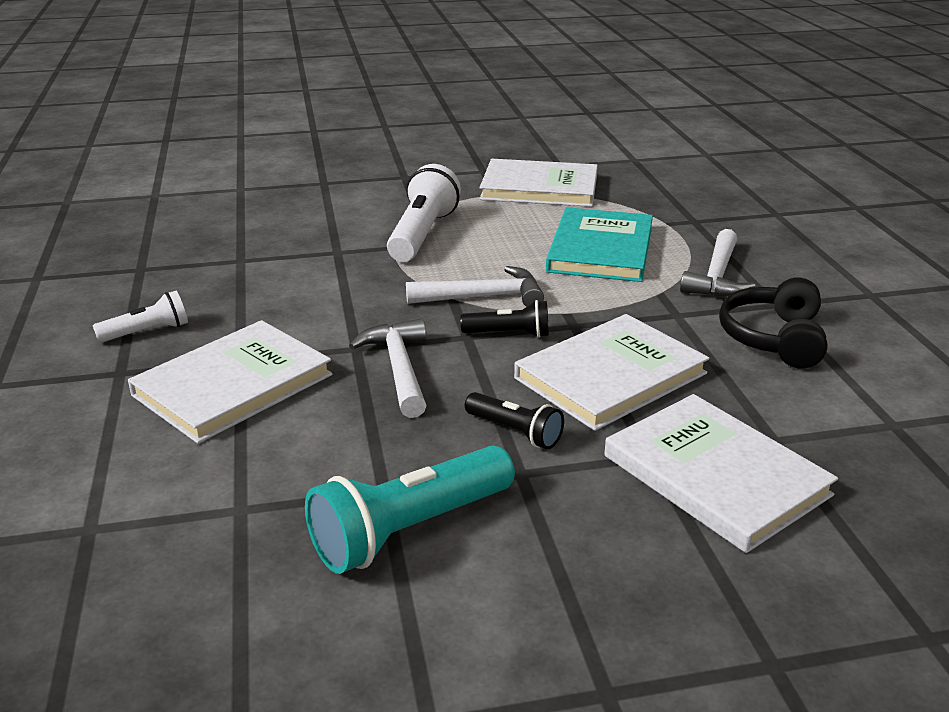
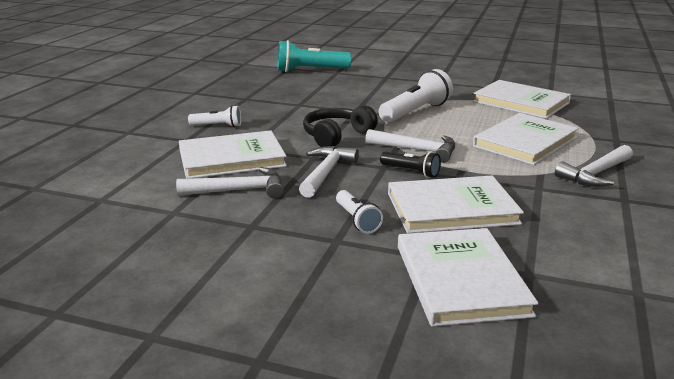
camera: 30 degrees right, 5 degrees down
turquoise flashlight [305,446,515,574] -> turquoise flashlight moved to [278,40,351,72]
black flashlight [465,392,564,449] -> white flashlight [336,190,383,234]
turquoise book [546,207,653,282] -> white book [473,113,579,165]
black headphones [719,277,828,369] -> black headphones moved to [303,105,378,147]
none -> white hammer [176,167,284,199]

